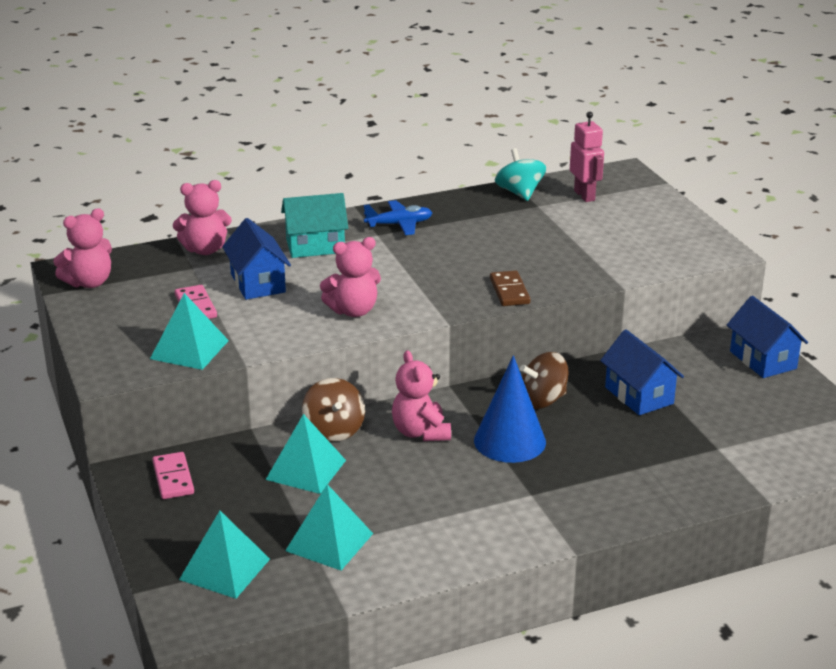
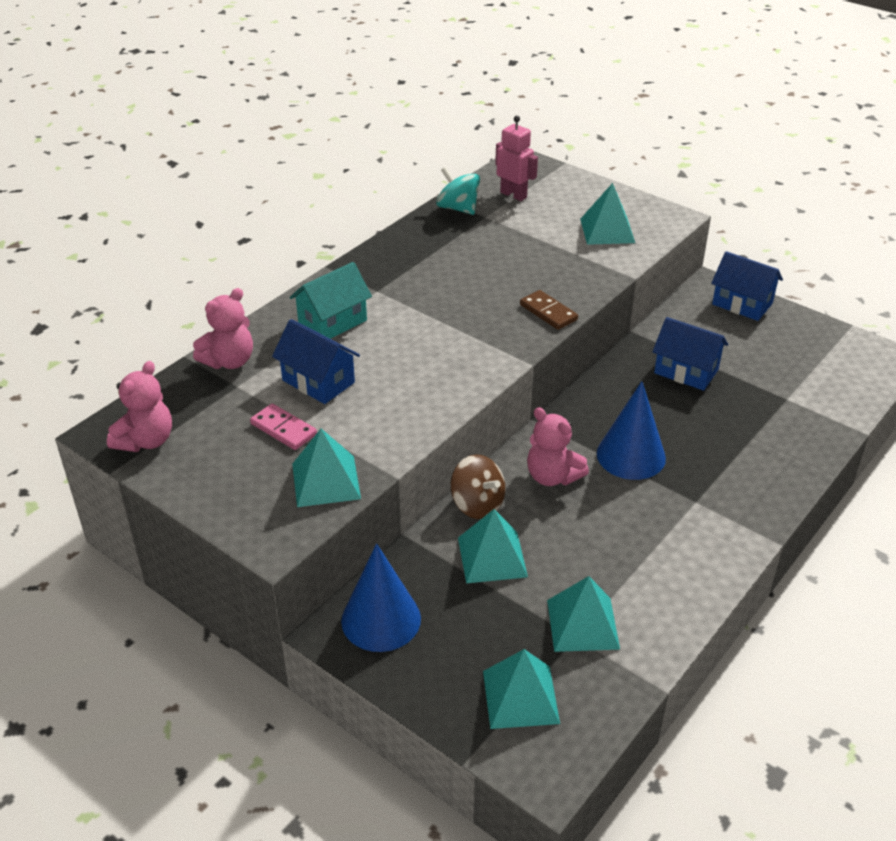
camera: 30 degrees left, 10 degrees up
pink domino [152,452,194,499] -> blue cone [341,543,421,652]
pink teddy bear [320,237,381,317] -> none
blue plane [364,200,432,235] -> none
brown spinning top [520,352,569,409] -> none
none -> turquoise pyramid [580,183,635,245]

